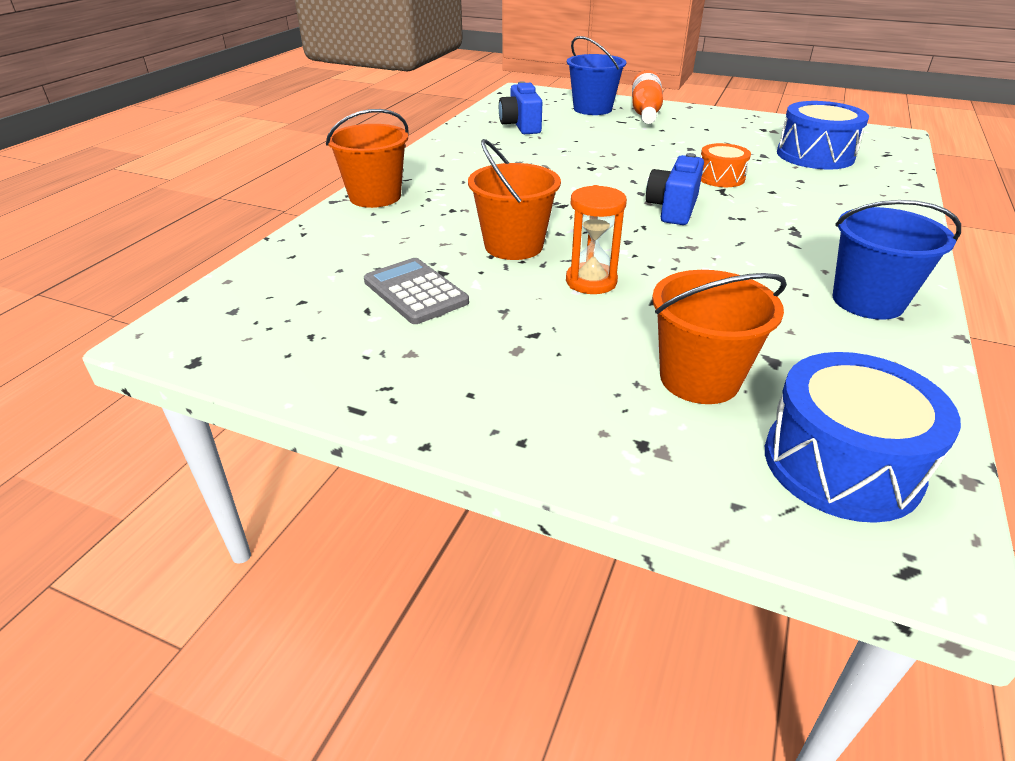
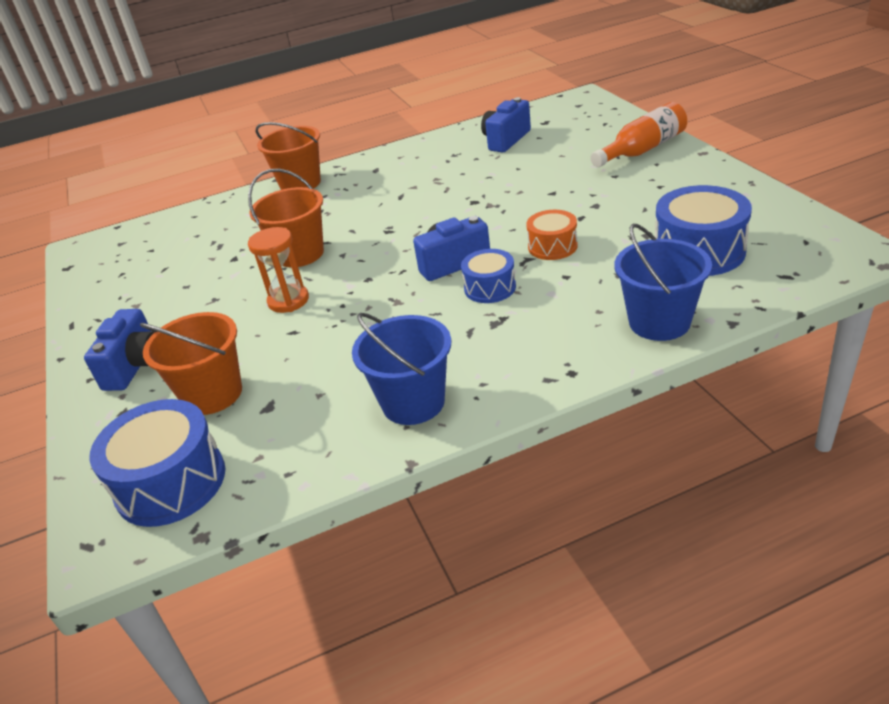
camera: 50 degrees right, 0 degrees up
grey calculator [364,258,469,324] -> none
blue bucket [567,36,626,115] -> blue bucket moved to [615,224,712,341]
none -> blue camera [84,309,155,391]
none -> blue drum [461,249,516,303]

